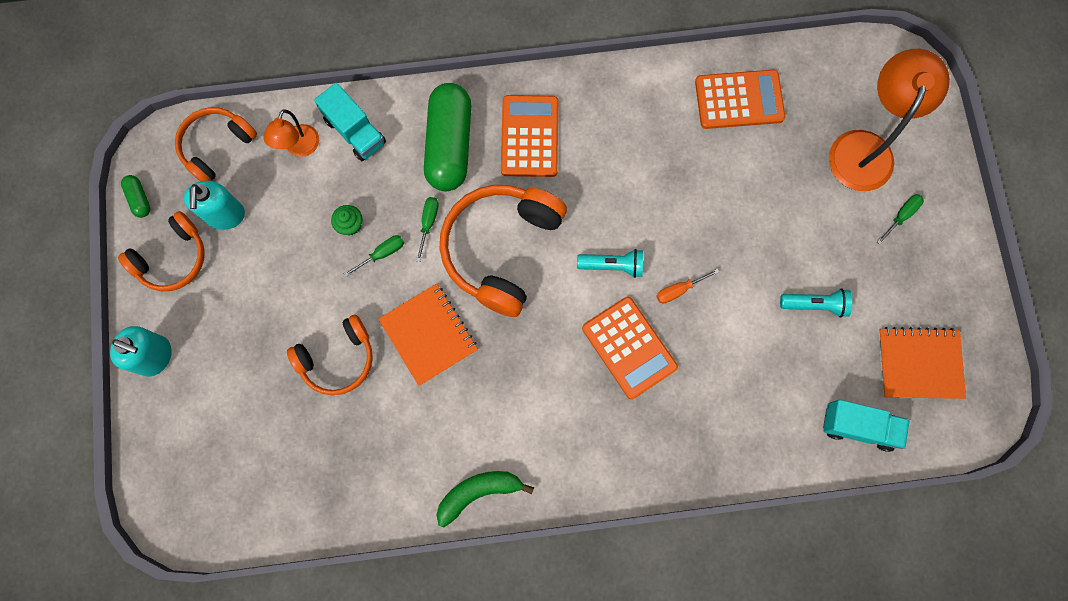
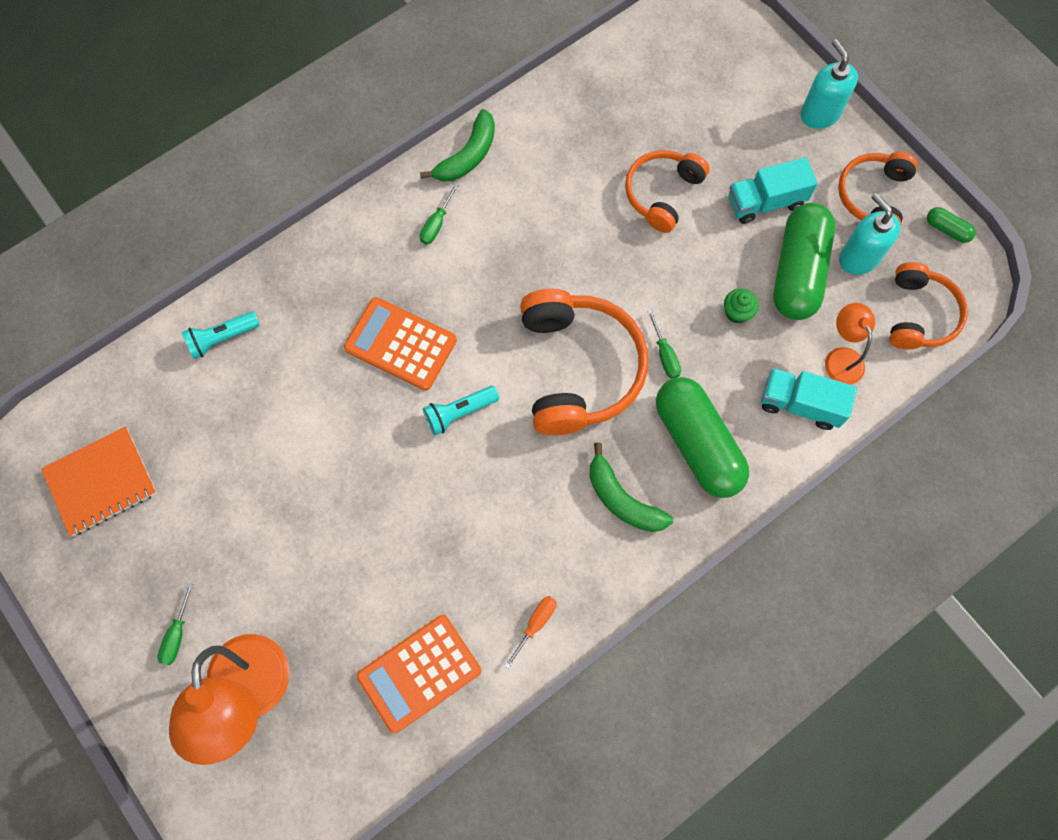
camera: 150 degrees right, 5 degrees down
turquoise soap dispenser [110,326,172,377] -> turquoise soap dispenser turned 75 degrees clockwise [801,39,858,129]
green screwdriver [344,235,404,277] -> green screwdriver moved to [420,183,459,245]
orange notebook [378,284,478,386] -> none
orange calculator [501,95,558,177] -> green banana [589,443,673,532]
orange screwdriver [656,269,719,303] -> orange screwdriver moved to [504,596,557,669]
turquoise flashlight [780,288,852,318] -> turquoise flashlight moved to [182,311,260,359]
turquoise truck [823,400,910,452] -> turquoise truck moved to [729,157,818,224]
none -> green capsule [773,203,835,320]

